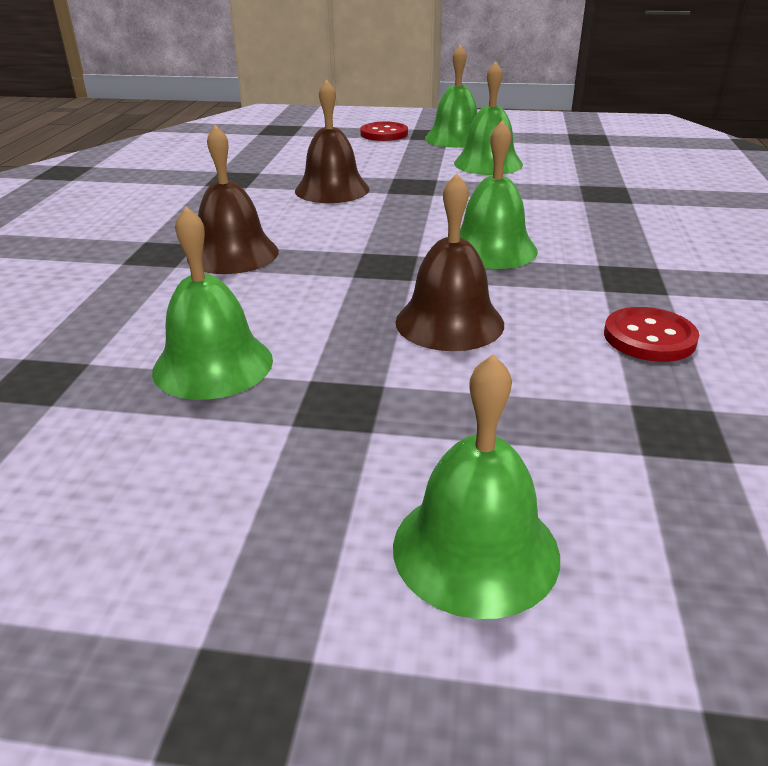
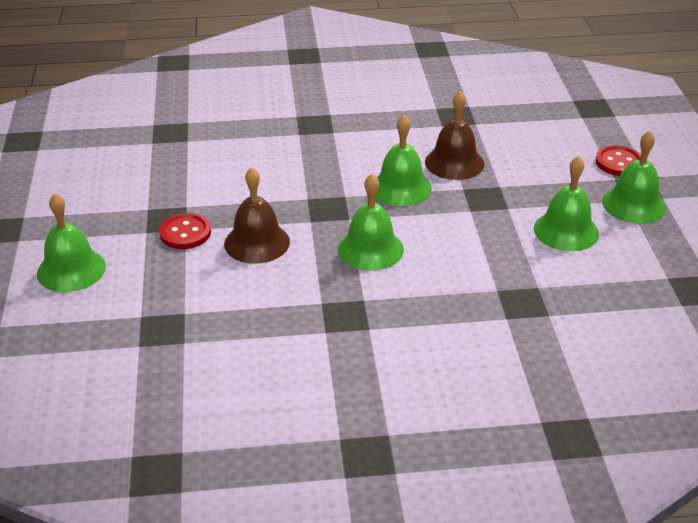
camera: 75 degrees right, 5 degrees up
green bell [152,207,273,400] -> green bell moved to [375,115,432,206]
brown bell [187,125,279,274] -> none
red button [604,307,699,362] -> red button moved to [159,213,211,249]

